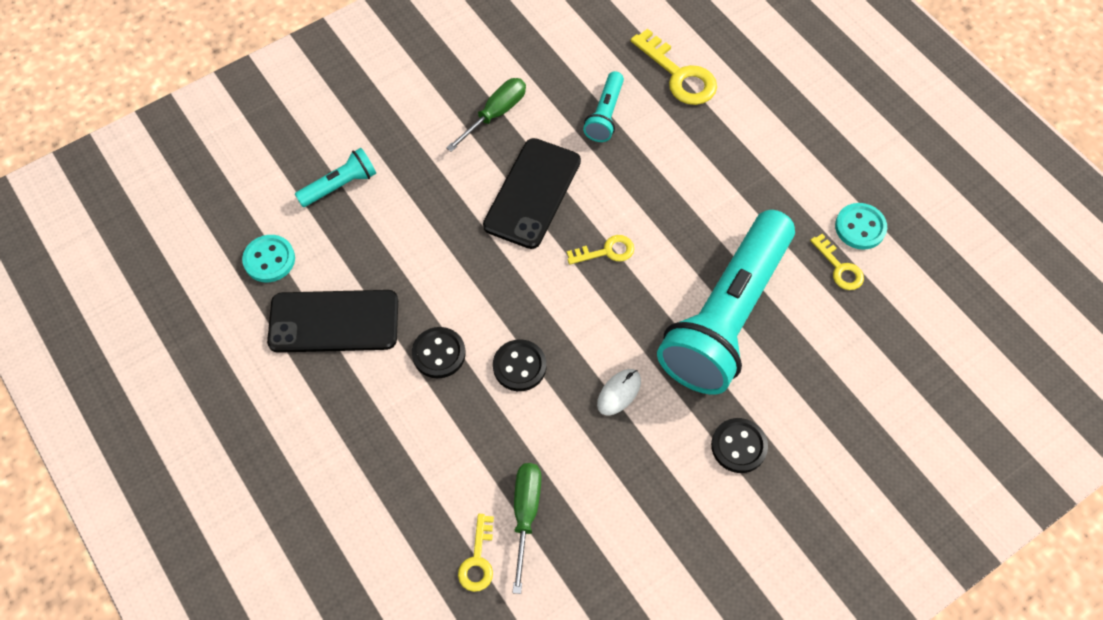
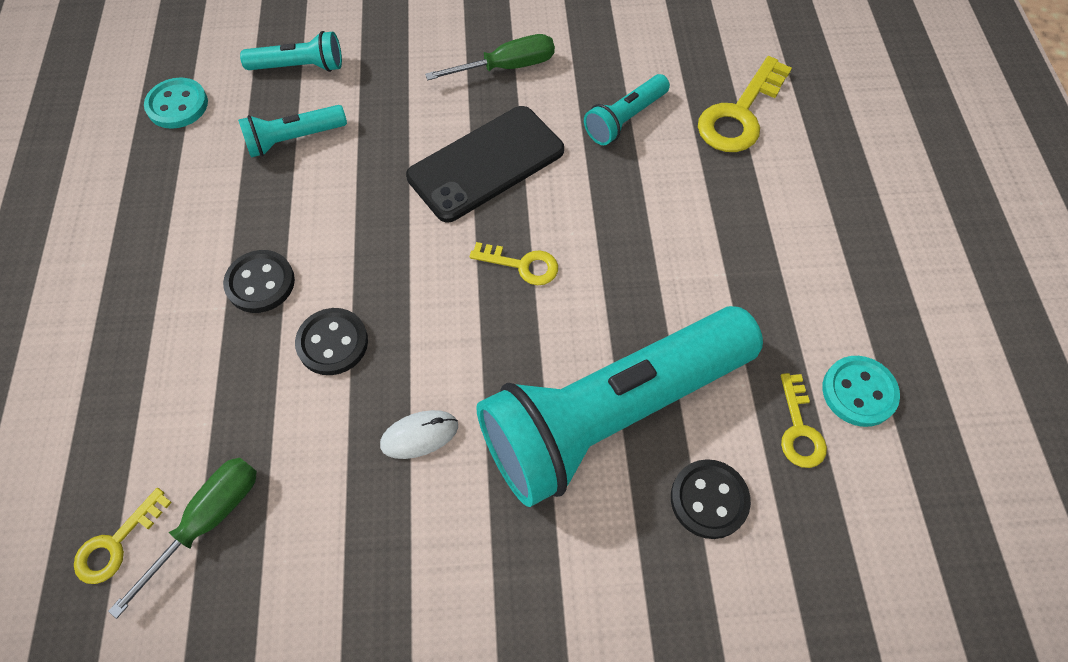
camera: 30 degrees right, 0 degrees up
black phone [267,290,398,353] -> none
yellow key [631,29,717,105] -> yellow key turned 45 degrees clockwise [698,56,792,152]
black button [711,418,768,473] -> black button moved to [671,459,751,539]
none -> turquoise flashlight [238,105,347,157]

